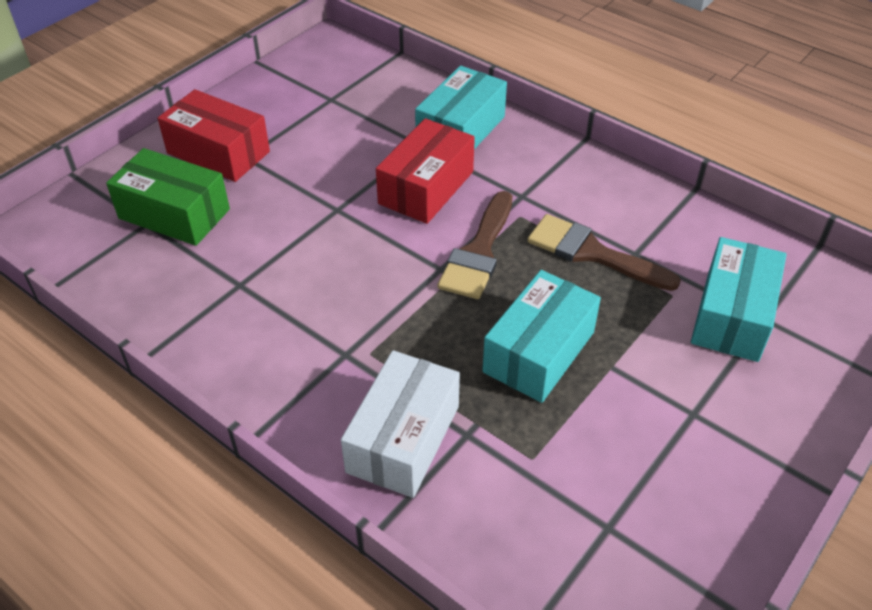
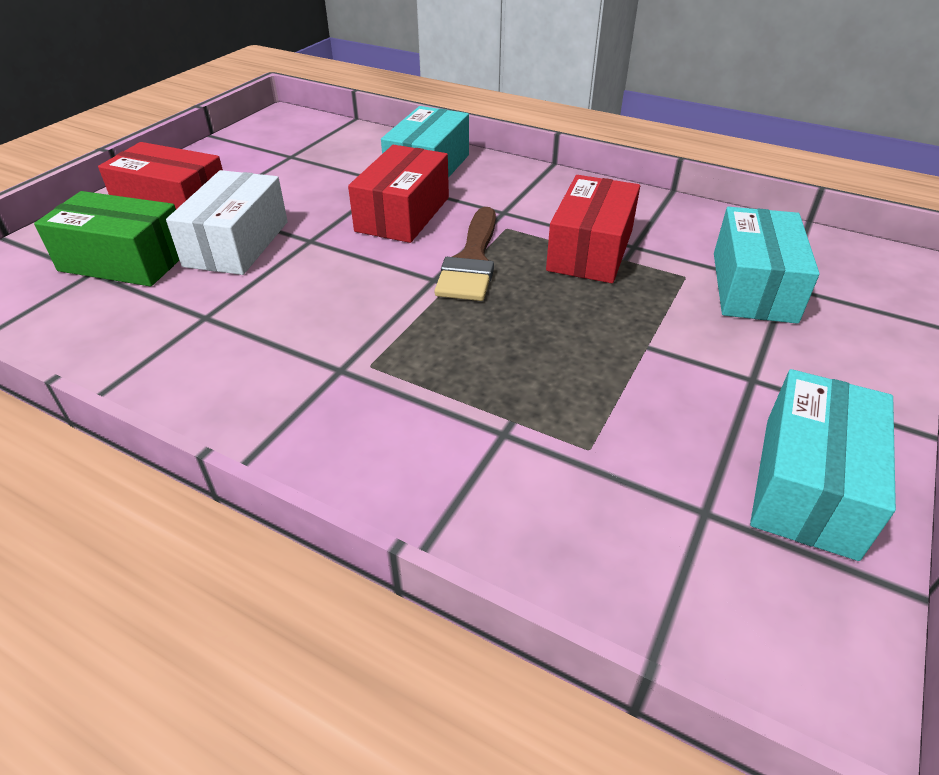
camera: 10 degrees left, 5 degrees down
white box [341,350,460,498] -> white box moved to [166,170,288,275]
turquoise box [482,270,601,403] -> turquoise box moved to [750,369,896,561]
brown brush [527,214,681,291] -> red box [546,175,640,283]

